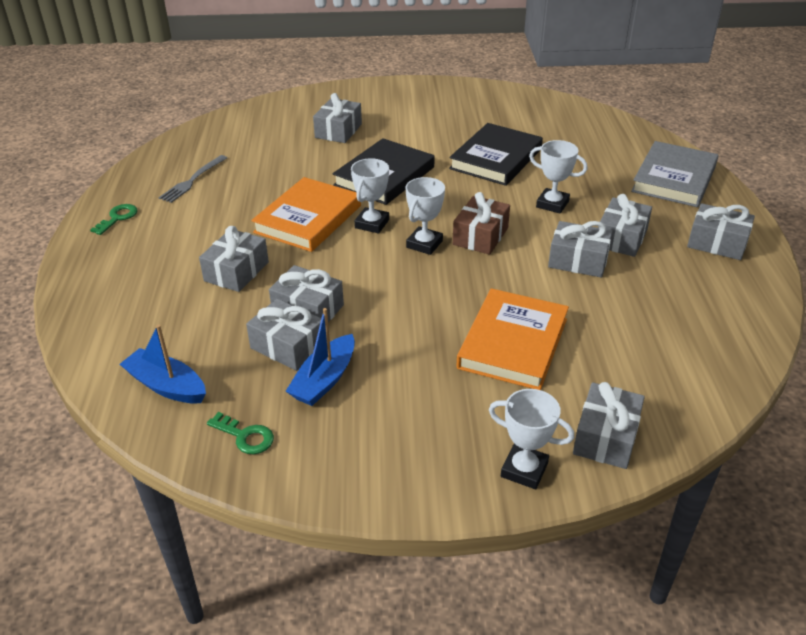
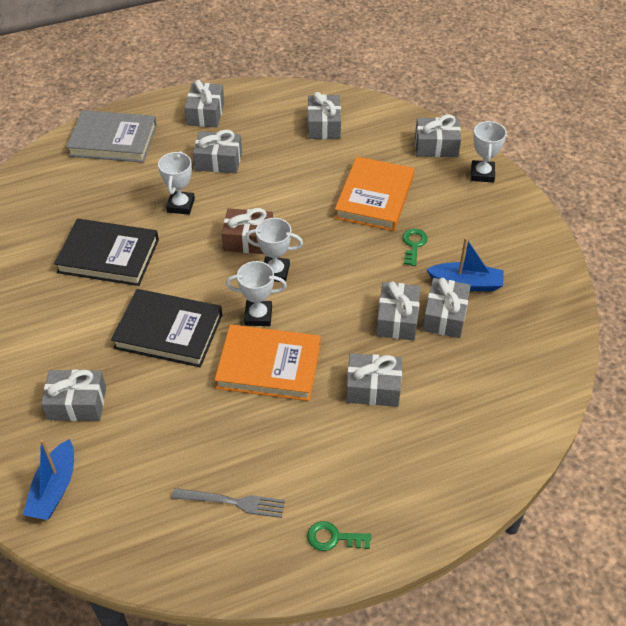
camera: 110 degrees left, 10 degrees up
blue boat [120,325,206,404] -> blue boat moved to [23,439,74,520]
green key [207,412,274,454] -> green key moved to [402,228,428,266]
orange book [456,288,569,390] -> orange book turned 75 degrees counterclockwise [335,157,414,231]
grey gift [548,221,613,278] -> grey gift moved to [308,92,341,139]

